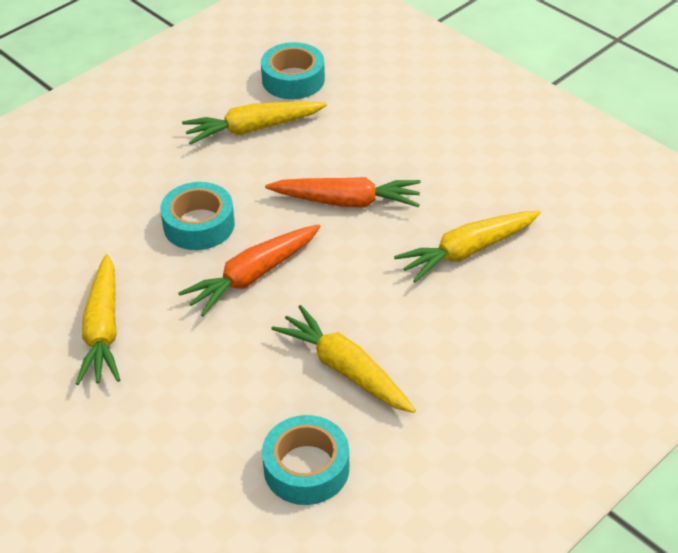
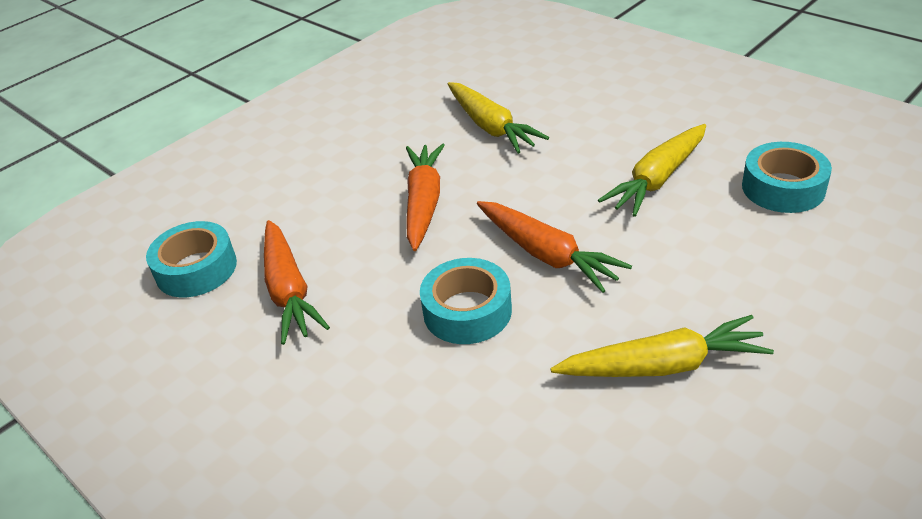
camera: 90 degrees left, 5 degrees down
yellow carrot [182,101,327,145] -> orange carrot [264,220,330,345]

